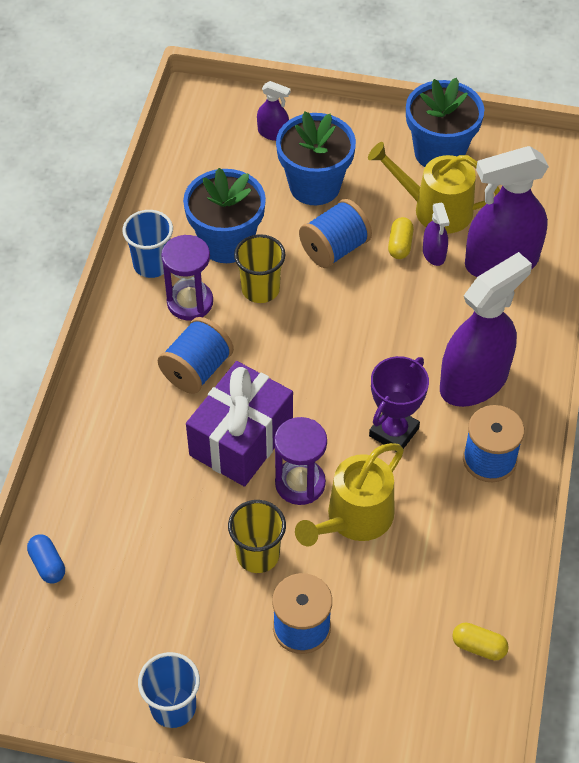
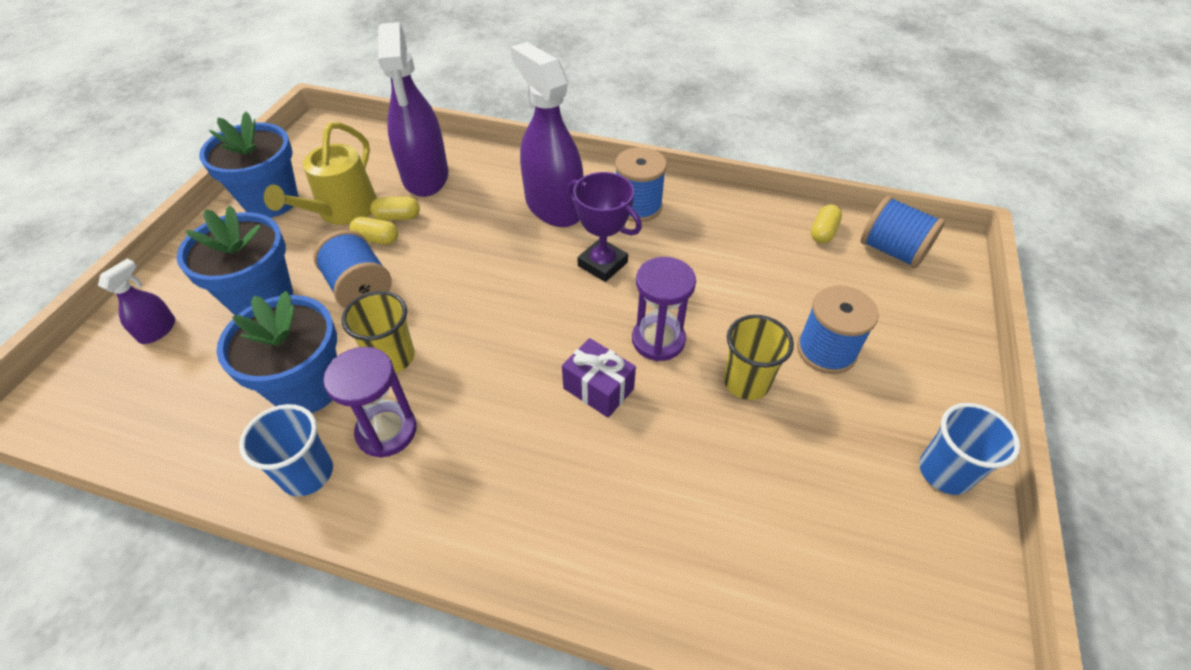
camera: 85 degrees left, 5 degrees down
blue capsule [27,534,65,584] -> none
blue spool [158,317,234,394] -> blue spool moved to [860,196,945,269]
purple gift [186,361,293,487] -> purple gift [562,338,636,418], size x0.56
yellow watering can [295,443,404,546] -> none
purple spray bottle [423,203,450,266] -> yellow capsule [370,196,420,221]

